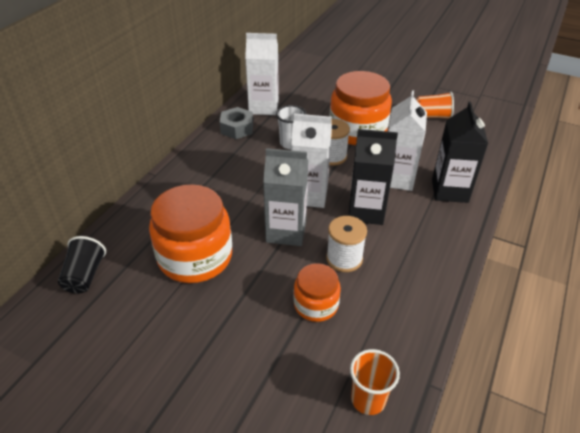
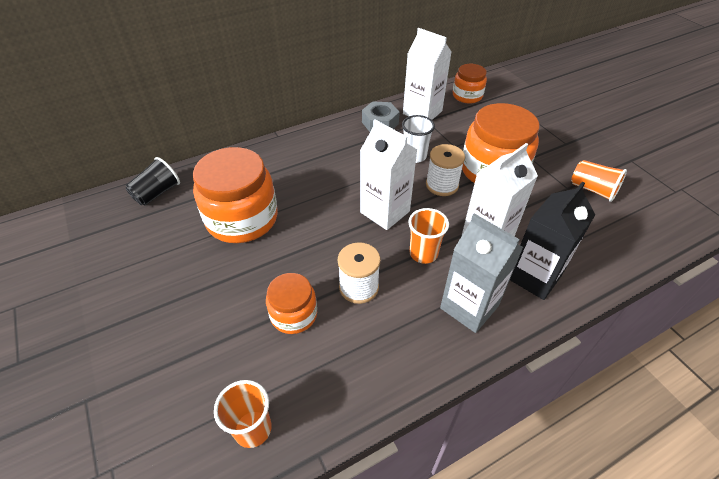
camera: 35 degrees right, 5 degrees up
grey carton [263,148,308,246] -> grey carton moved to [440,213,523,333]
black carton [348,129,398,225] -> orange cup [408,208,449,264]
none -> orange jar [453,64,487,104]

